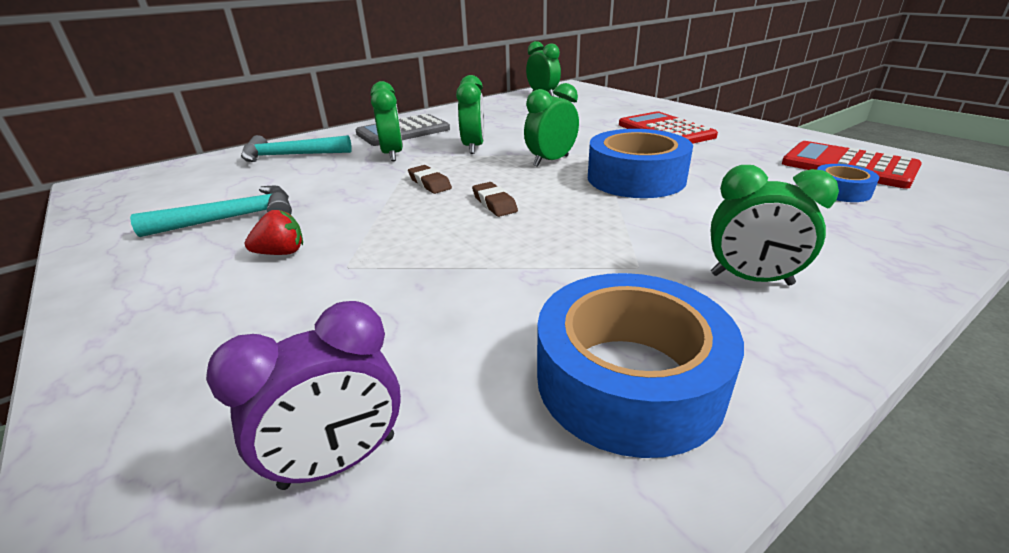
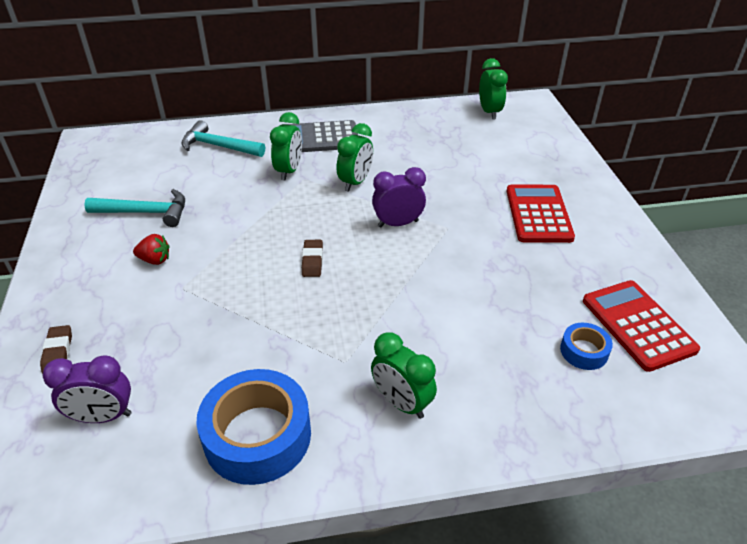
camera: 25 degrees right, 10 degrees up
brown eraser [408,165,452,194] -> brown eraser moved to [40,325,72,374]
green clock [524,83,579,167] -> purple clock [372,167,426,228]
blue tape [588,129,693,198] -> none

